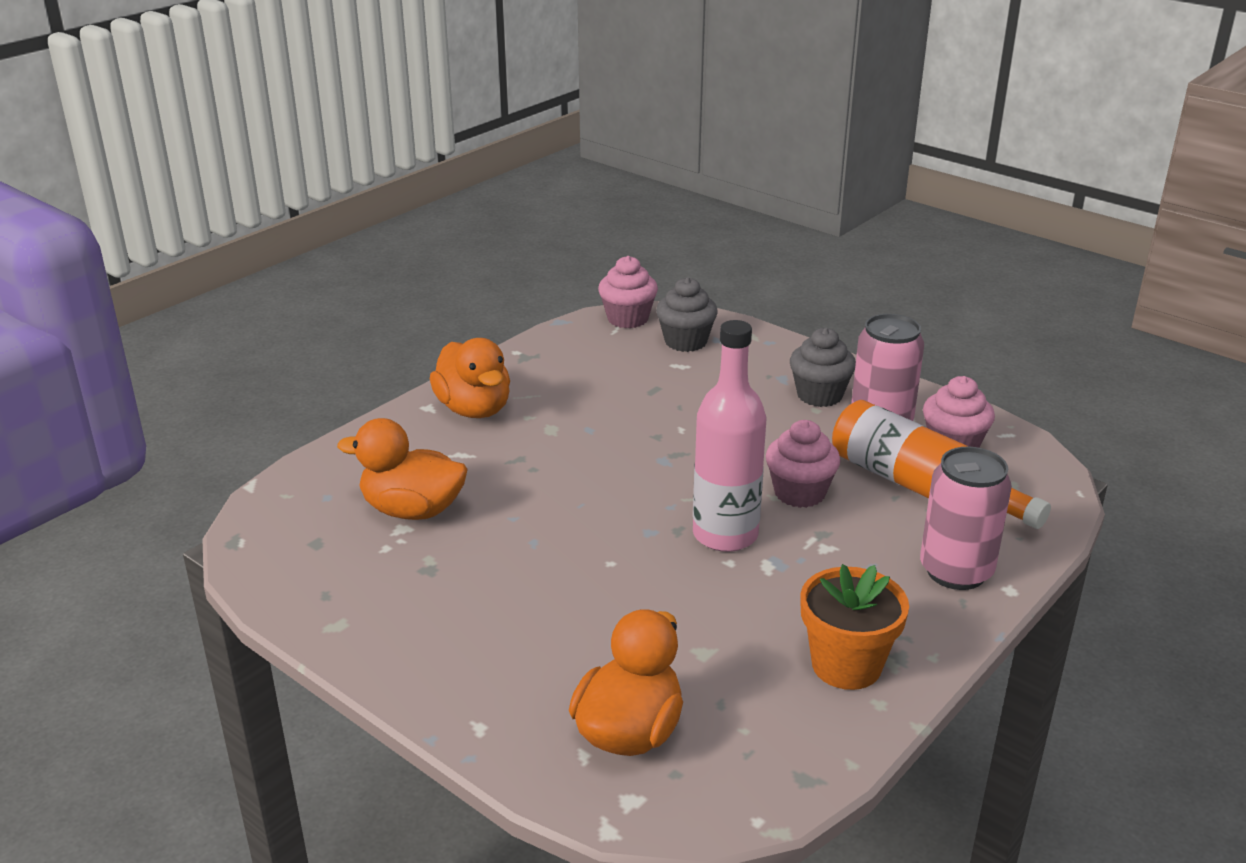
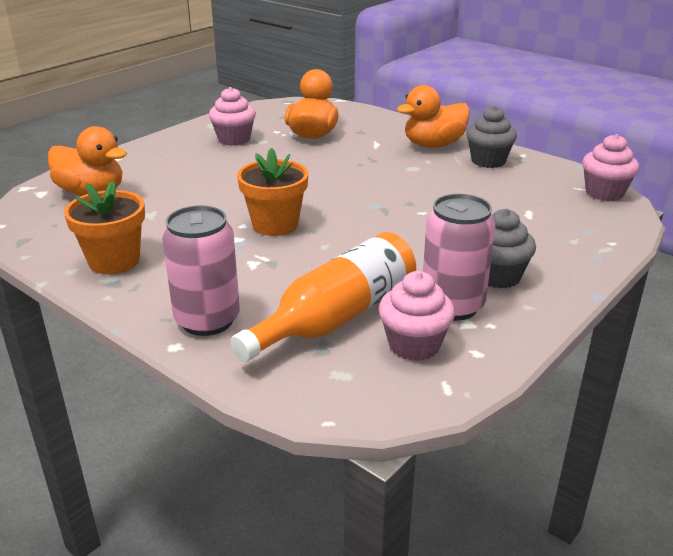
camera: 90 degrees right, 0 degrees up
grey cupcake [656,277,718,352] -> grey cupcake moved to [466,106,517,168]
pink bottle [693,320,766,552] -> orange flower pot [237,148,309,236]
pink cupcake [766,420,840,508] -> pink cupcake moved to [209,87,256,146]

